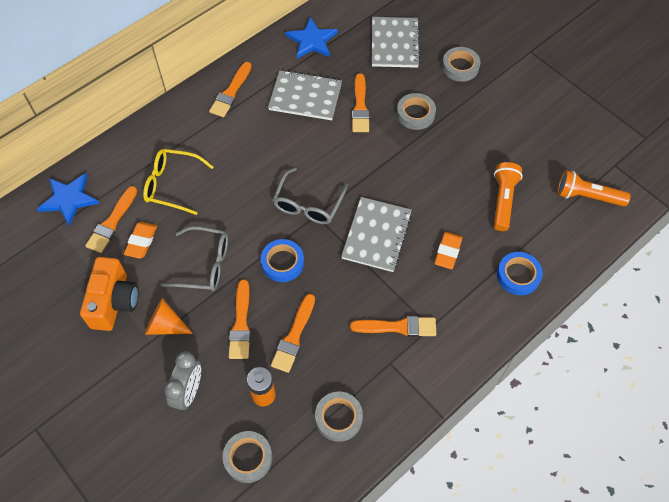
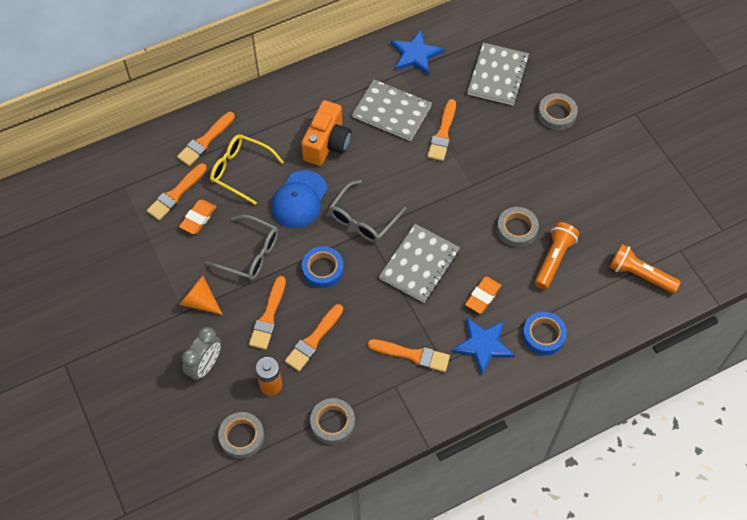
camera: 15 degrees right, 0 degrees up
blue star [37,173,100,226] -> blue star moved to [452,317,515,375]
orange camera [80,257,139,331] -> orange camera moved to [301,100,351,166]
orange brush [209,62,252,117] -> orange brush moved to [177,112,235,166]
grey tape [397,93,436,130] -> grey tape moved to [497,207,539,247]
none -> blue cap [271,170,328,228]

